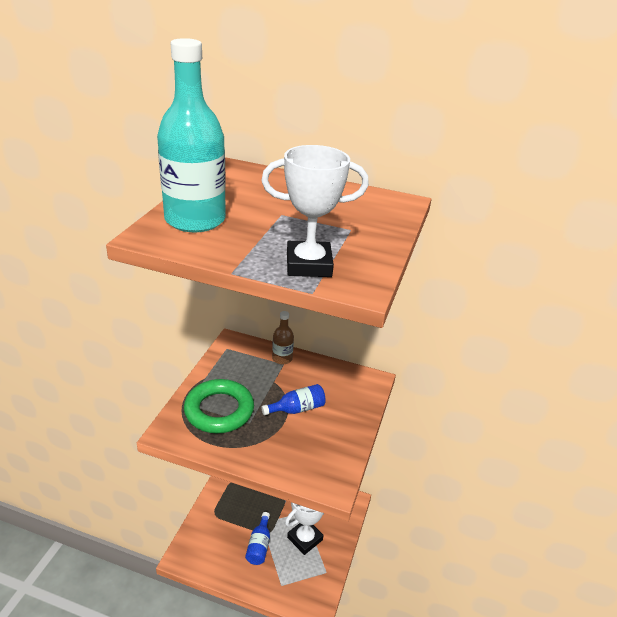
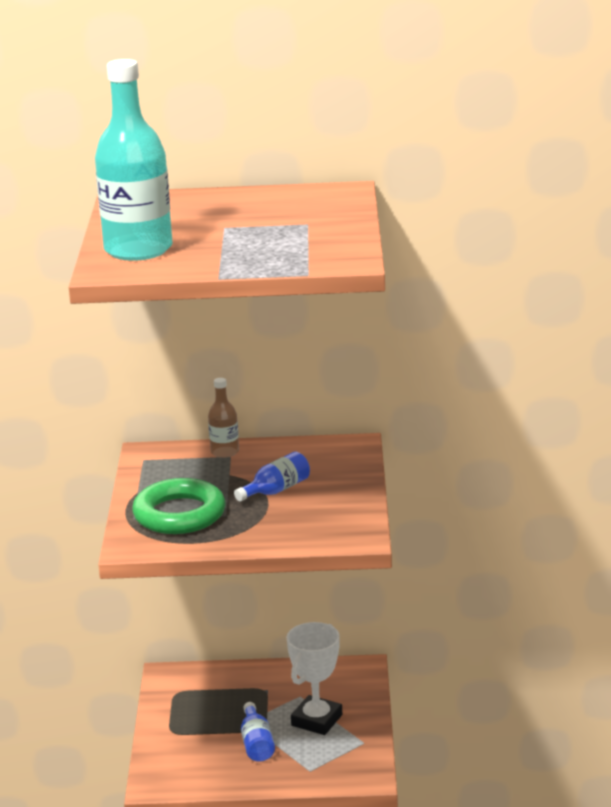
camera: 15 degrees left, 10 degrees down
white trophy [261,145,369,277] -> none

